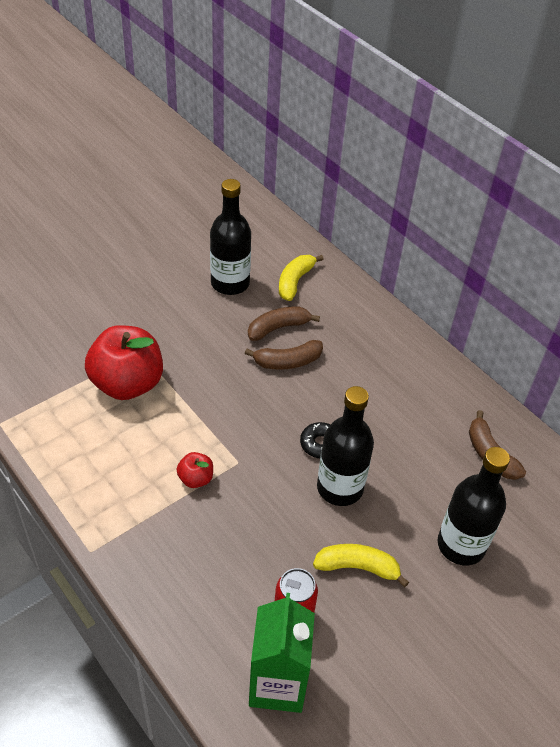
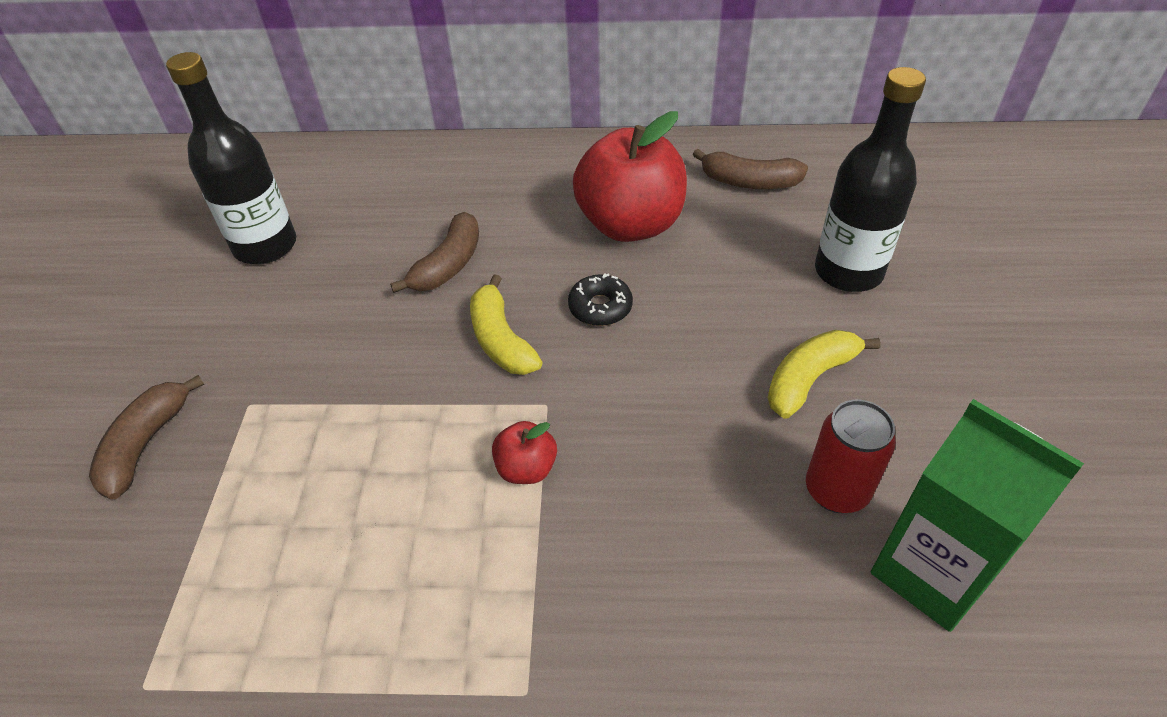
camera: 45 degrees left, 0 degrees up
red apple [85,325,163,400] -> red apple moved to [573,111,687,242]
brown banana [248,307,320,341] -> brown banana moved to [89,375,204,499]
yellow banana [279,255,324,301] -> yellow banana moved to [470,274,542,375]
black bottle [317,386,374,506] -> none

